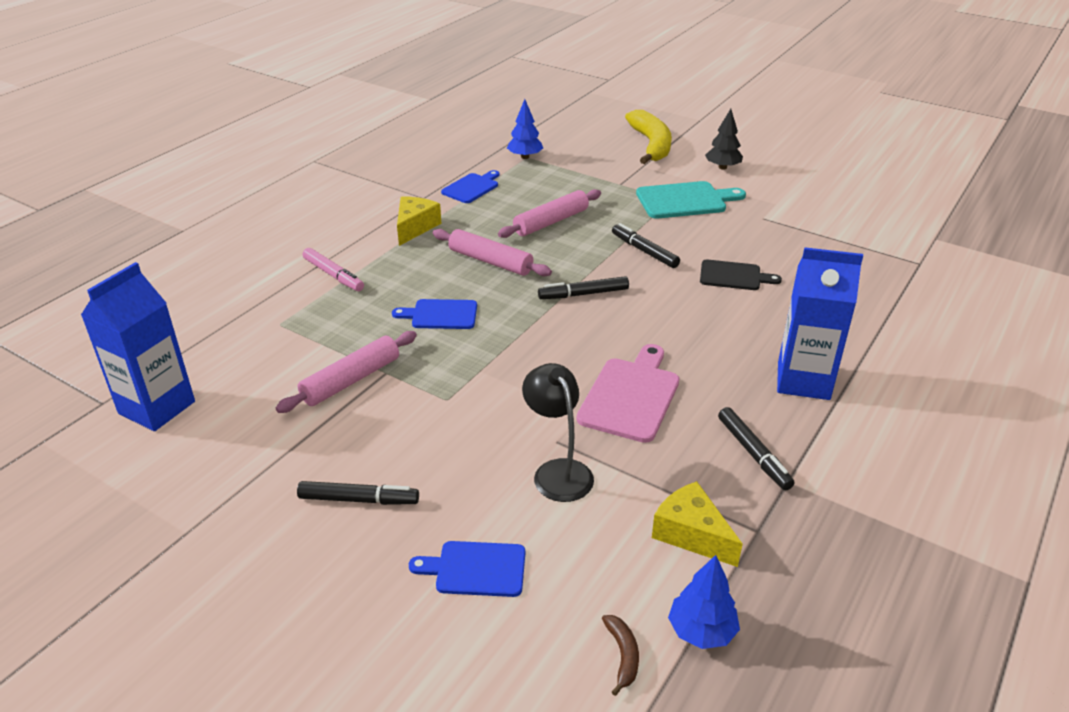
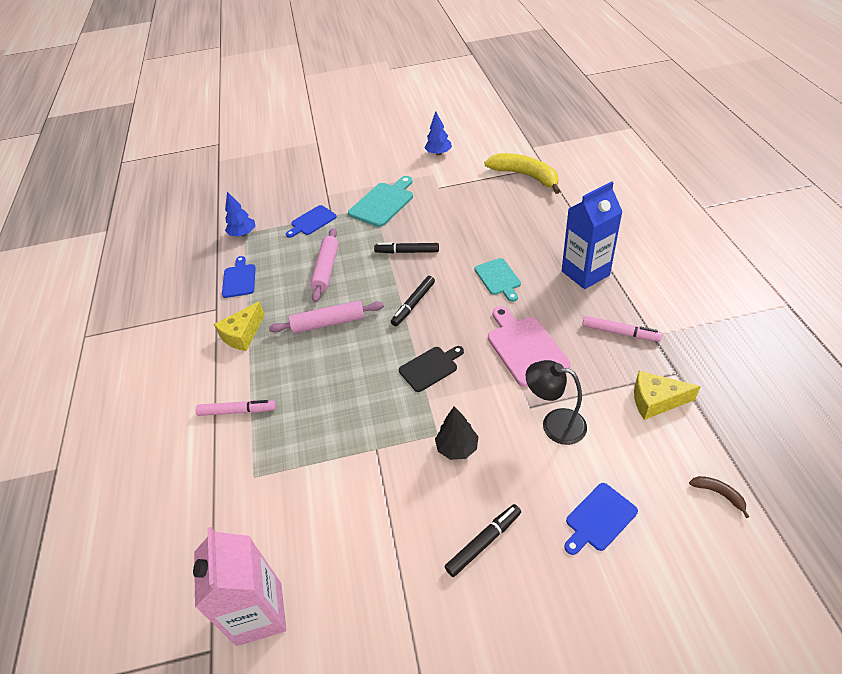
camera: 40 degrees left, 10 degrees up
blue carton [81,262,195,431] -> pink carton [193,527,286,646]
pink rolling pin [276,331,417,413] -> none
blue cutting board [392,299,477,329] -> blue cutting board moved to [286,205,337,238]
yellow cheese [397,197,442,246] -> yellow cheese turned 120 degrees counterclockwise [214,301,265,351]
yellow banana [625,110,672,164] -> yellow banana moved to [484,153,560,194]
blue tree [668,555,740,649] -> blue tree moved to [424,112,452,155]
black cutting board [700,260,782,290] -> black cutting board moved to [399,346,464,392]
black tree [705,109,743,170] -> black tree moved to [435,406,479,460]
black marker [718,407,795,491] -> pink marker [582,316,662,342]
none -> turquoise cutting board [475,258,521,302]

